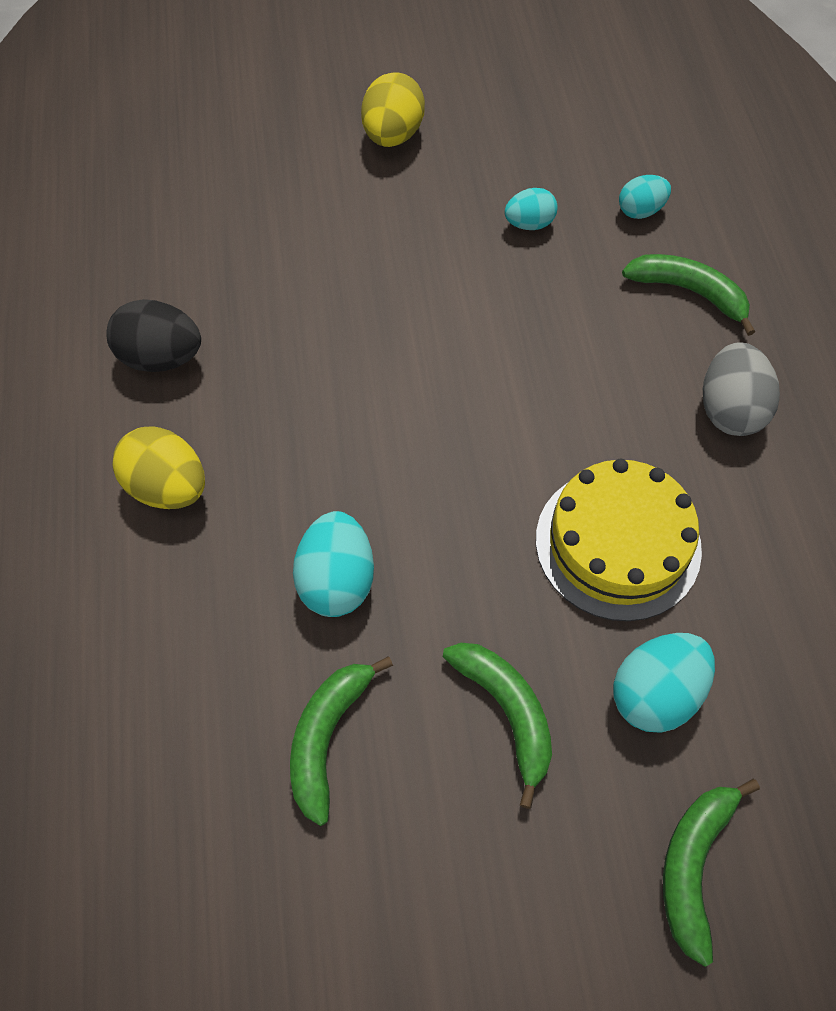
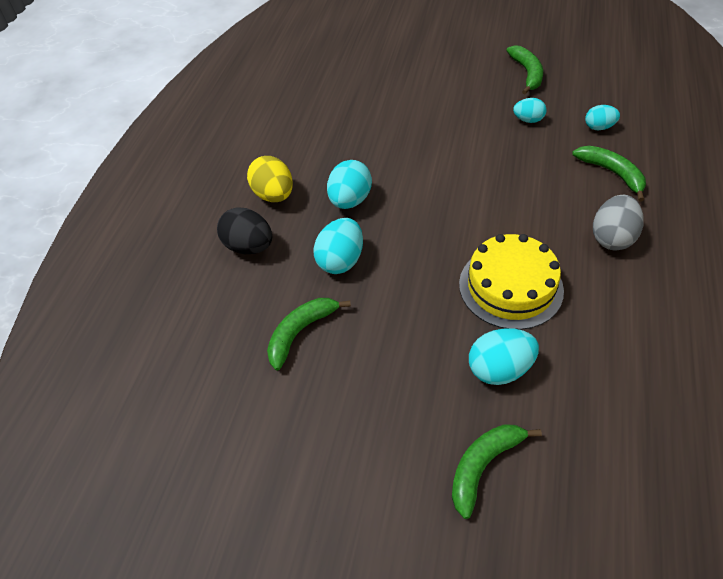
camera: 25 degrees right, 10 degrees down
black egg [107,299,201,372] -> black egg moved to [217,207,272,254]
yellow egg [361,72,425,147] -> none
green banana [443,643,552,809] -> green banana moved to [506,45,543,95]
none -> turquoise egg [327,160,372,209]

